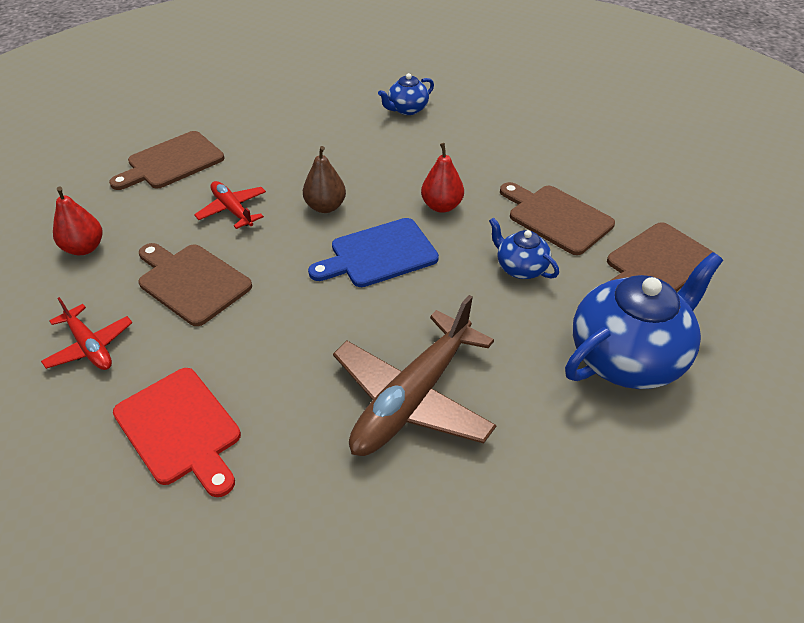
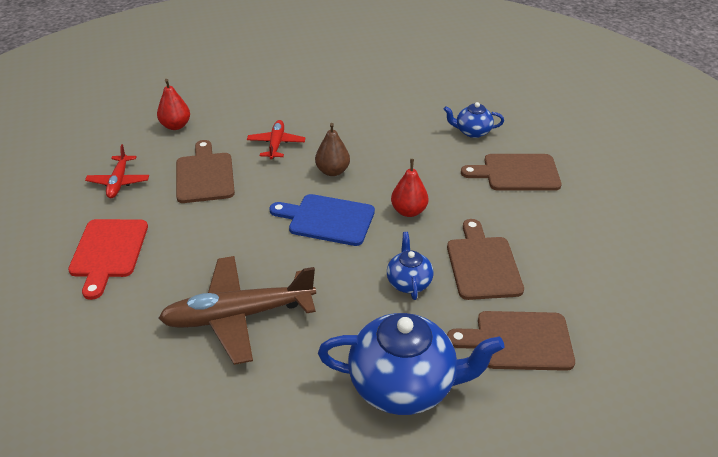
camera: 40 degrees right, 5 degrees down
brown cutting board [109,131,224,190] -> brown cutting board moved to [461,154,561,191]

